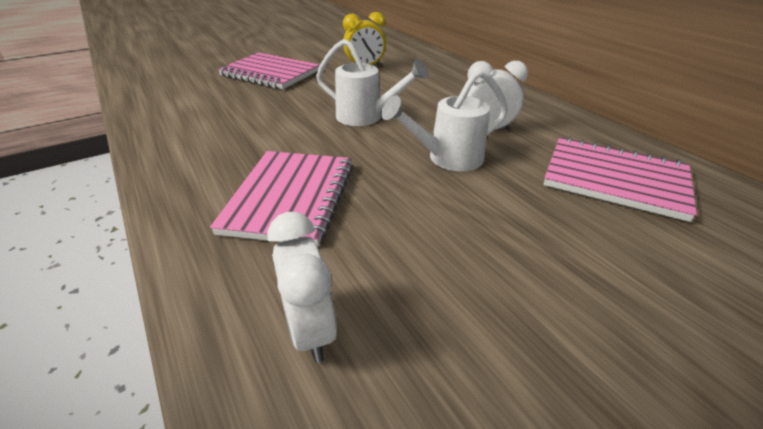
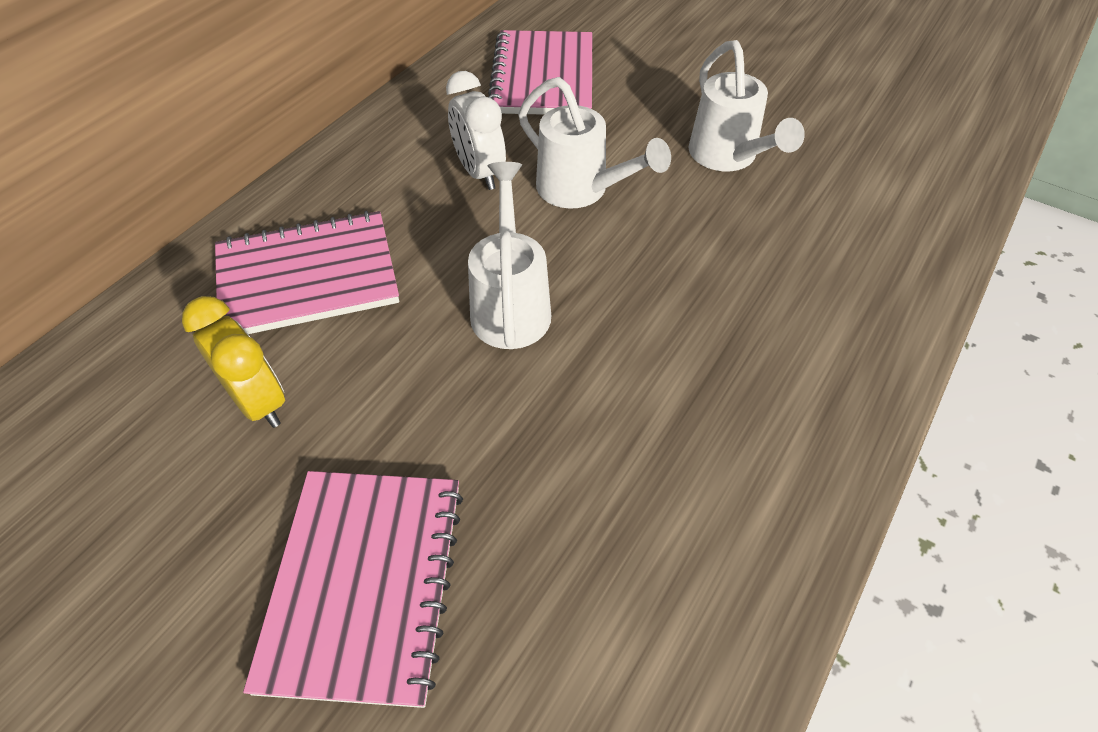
camera: 115 degrees left, 15 degrees up
pink notebook [210,151,353,246] -> pink notebook moved to [215,211,399,334]
white clock [267,212,337,363] -> none
none -> white watering can [688,40,805,171]

